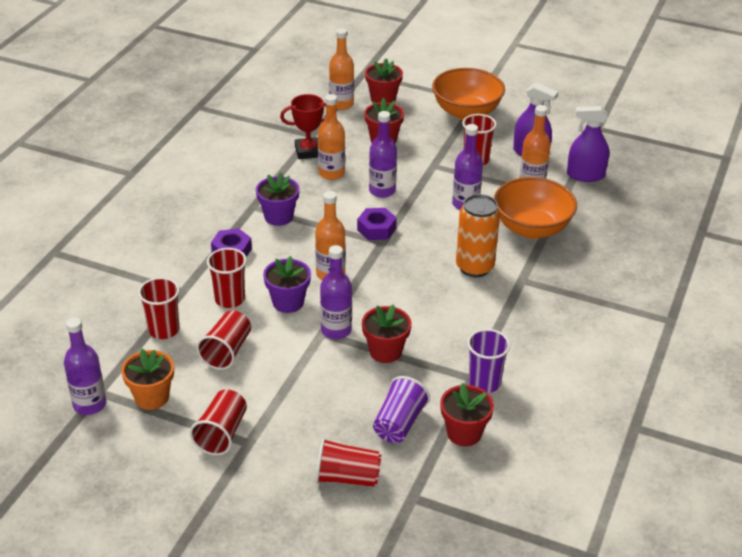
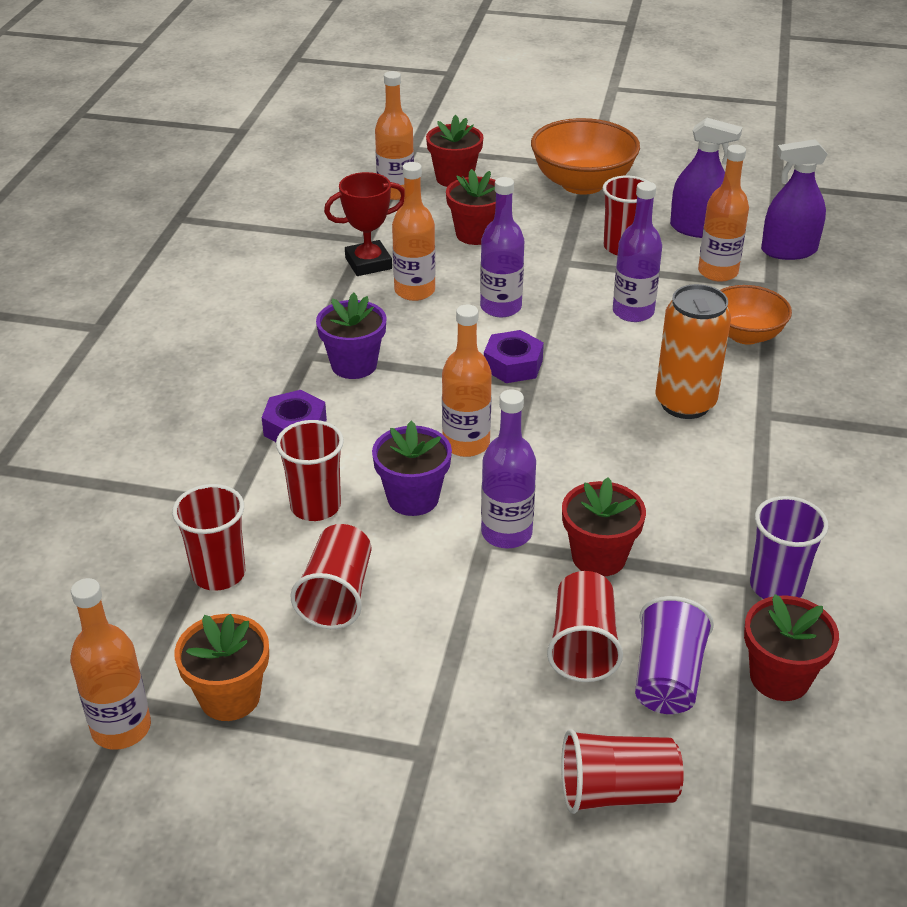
camera: 10 degrees left, 0 degrees up
purple bottle [64,317,106,415] -> orange bottle [70,578,151,750]
red cup [190,389,247,455] -> red cup moved to [547,571,623,682]
orange bowl [494,177,577,239] -> orange bowl [720,285,792,345], size x0.64

